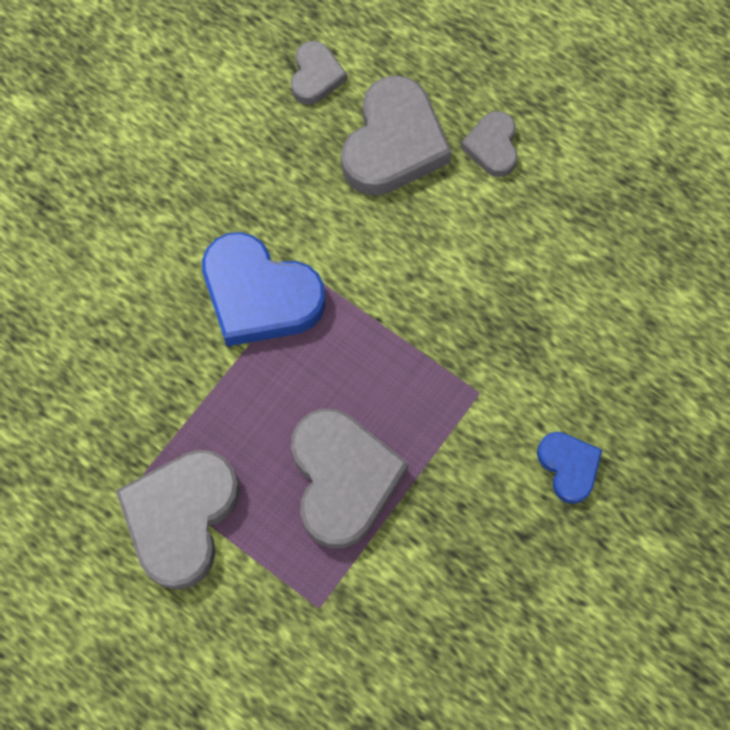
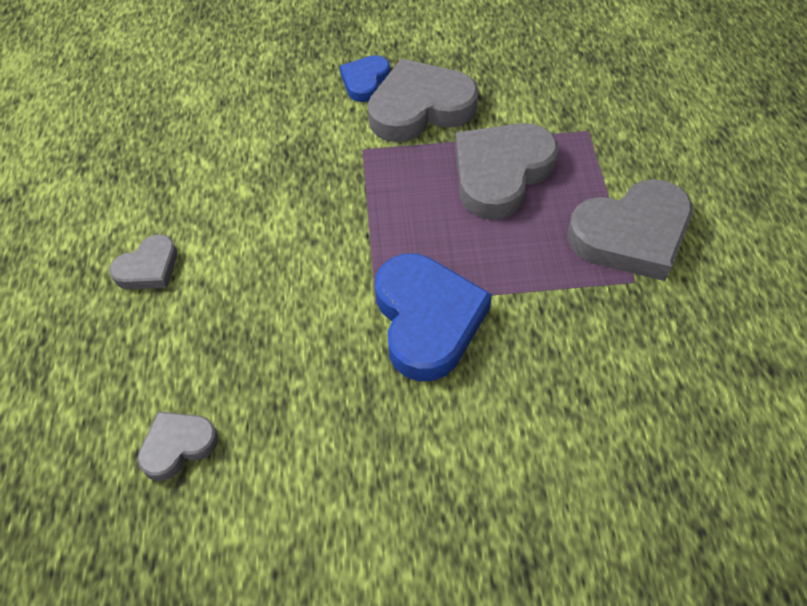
camera: 130 degrees left, 15 degrees down
grey heart [341,75,452,196] -> grey heart moved to [368,59,479,142]

